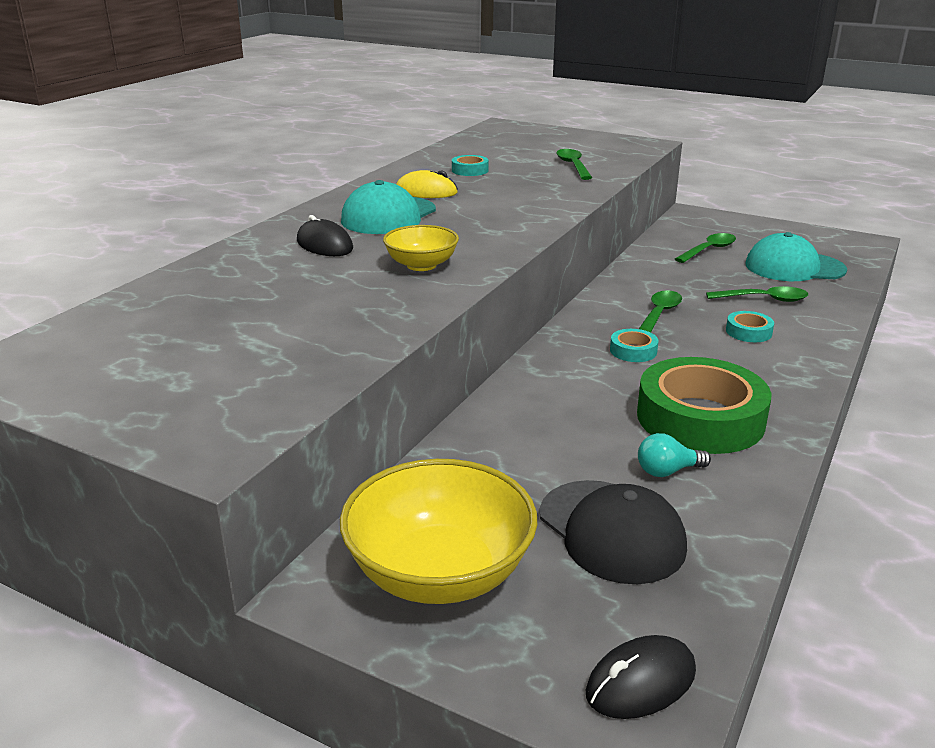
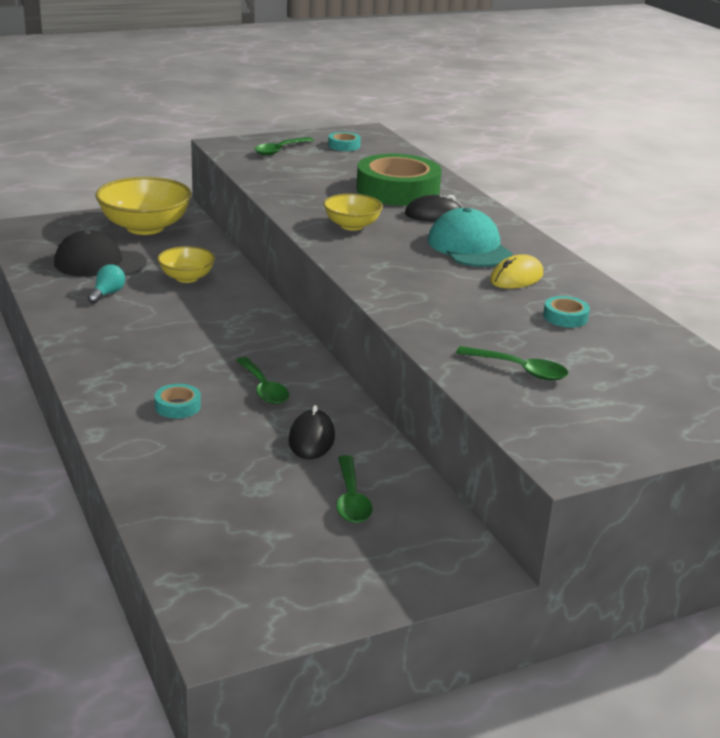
camera: 125 degrees right, 0 degrees up
black mouse [586,635,696,719] -> black mouse moved to [288,405,335,459]
turquoise tape [610,329,658,362] -> turquoise tape moved to [328,132,361,151]
green tape [637,357,771,454] -> green tape moved to [356,154,442,206]
green spoon [706,286,808,302] -> green spoon moved to [254,137,314,155]
turquoise cap [745,232,847,281] -> none
none -> yellow bowl [157,246,215,283]

